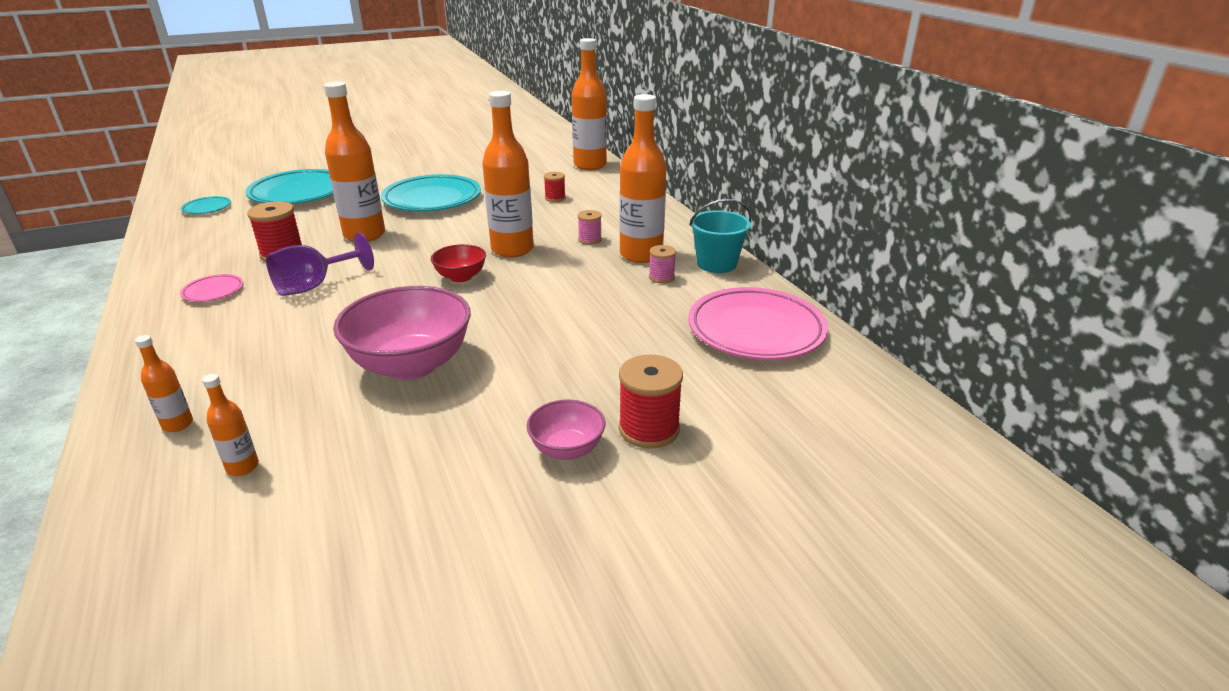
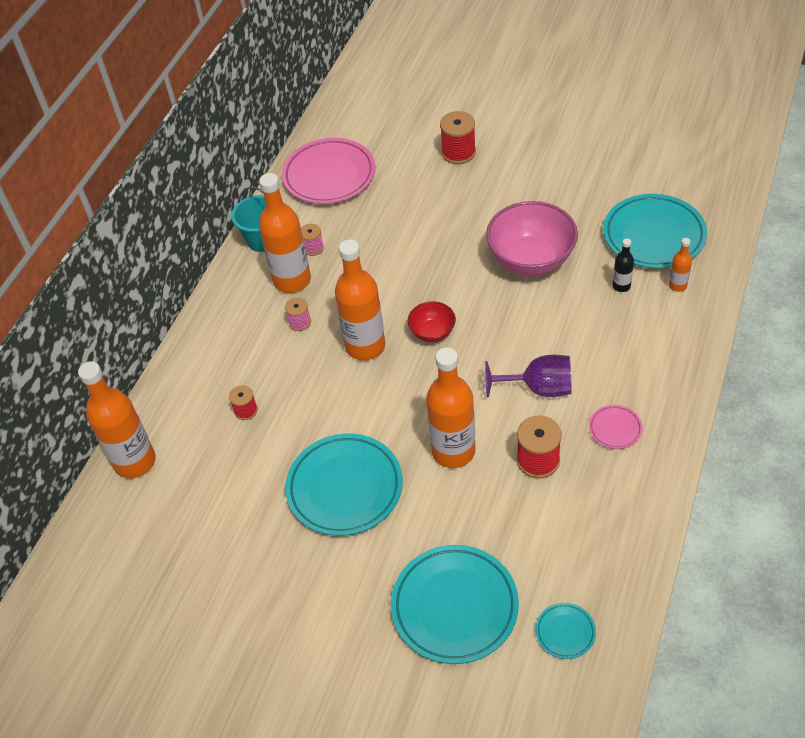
camera: 130 degrees left, 20 degrees up
orange bottle [202,374,259,476] -> turquoise plate [603,194,707,269]
pink bowl [526,400,605,460] -> none
none -> black bottle [612,238,634,292]

